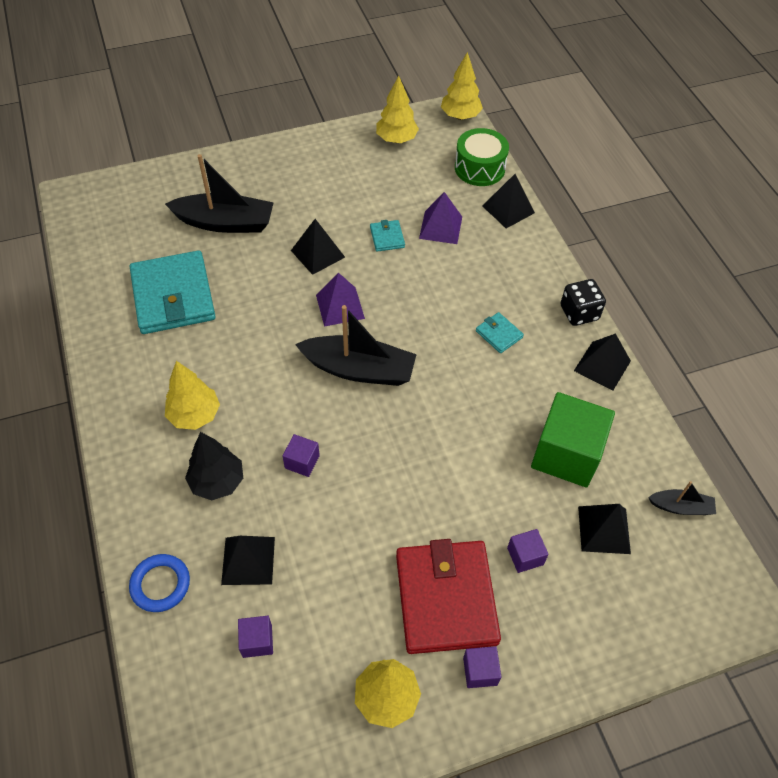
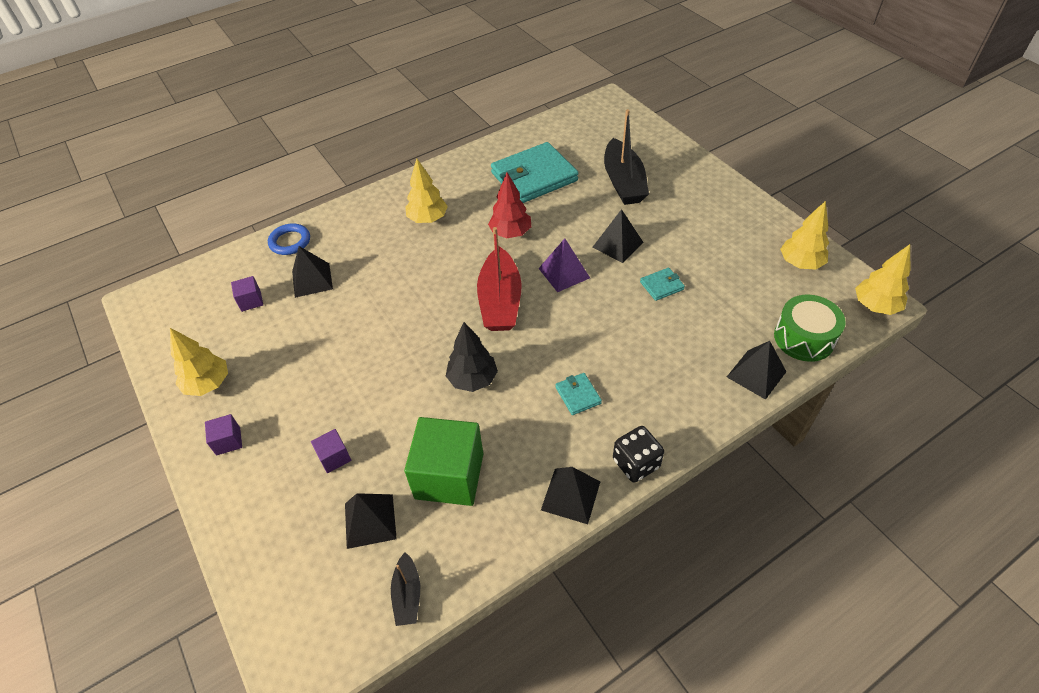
camera: 80 degrees right, 5 degrees down
black tree [185,432,243,500] -> black tree moved to [446,322,498,392]
purple cube [283,434,320,477] -> none
black boat [295,305,417,386] -> red boat [477,227,522,331]
red wallet [396,539,501,654] -> none
purple pyramid [419,192,462,244] -> none
turquoise wallet [476,312,524,353] -> turquoise wallet turned 60 degrees counterclockwise [555,373,602,415]
none -> red tree [488,172,531,238]

